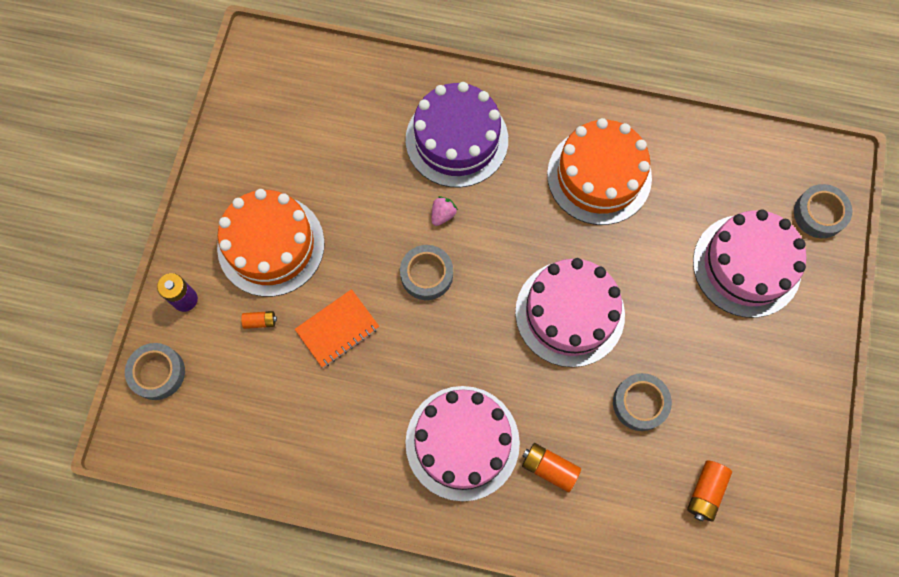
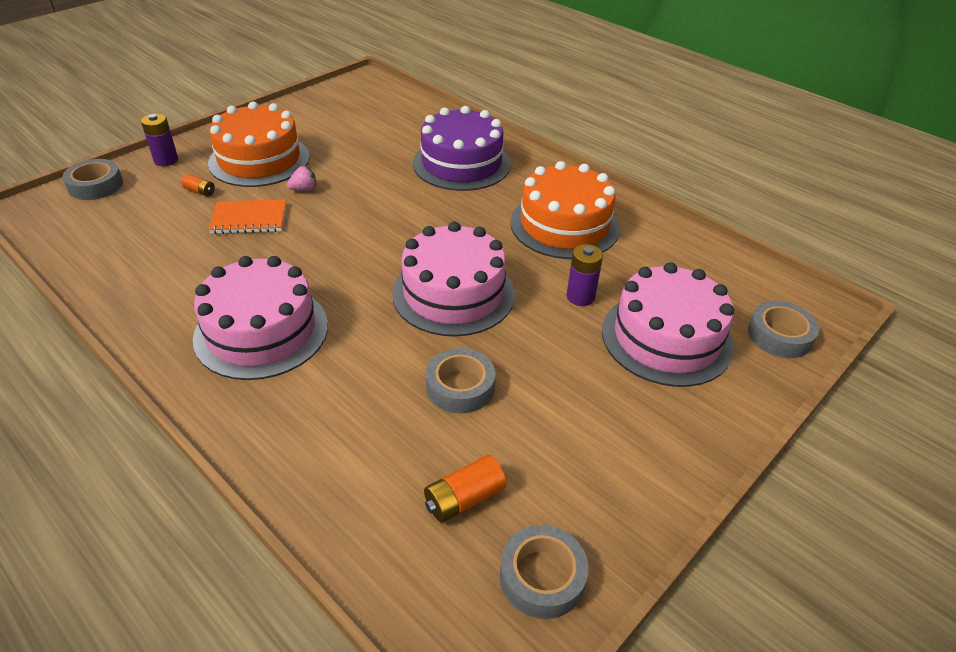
camera: 30 degrees right, 30 degrees down
grey tape [400,245,453,300] -> grey tape moved to [500,525,589,619]
pink strawberry [431,196,458,226] -> pink strawberry moved to [287,166,316,191]
orange battery [522,443,581,492] -> none
none -> purple battery [567,244,603,306]

